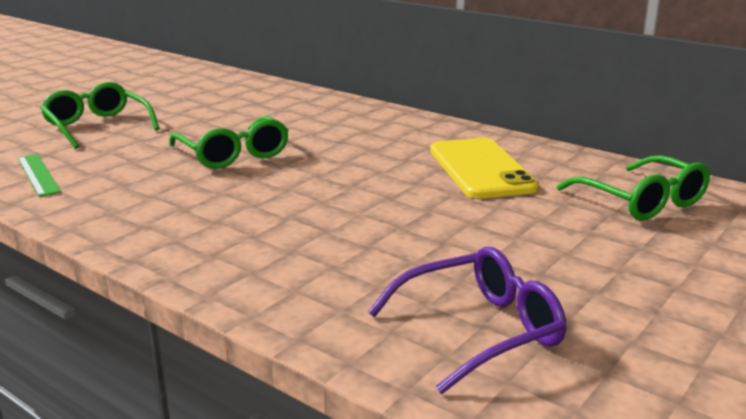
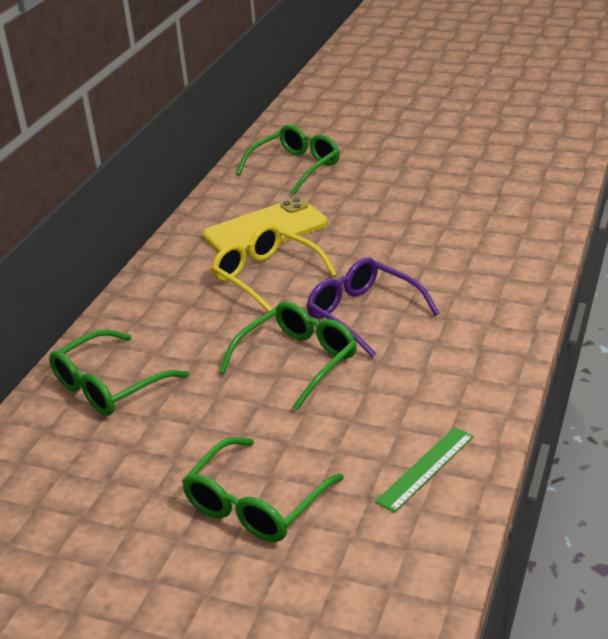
camera: 105 degrees left, 10 degrees up
purple glasses [368,247,567,394] -> purple glasses moved to [307,257,439,358]
none -> green glasses [49,329,189,416]
none -> yellow glasses [211,224,337,312]

